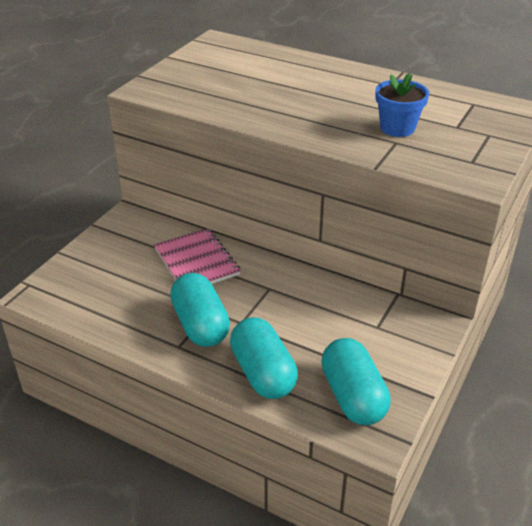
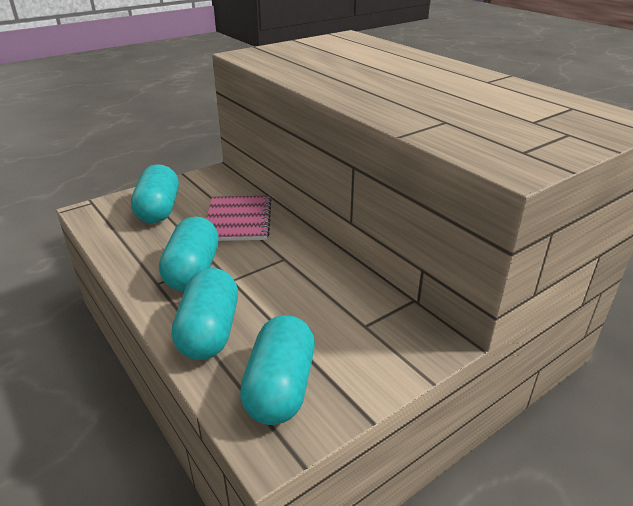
camera: 25 degrees right, 5 degrees down
blue flower pot [375,73,429,137] -> none
none -> turquoise capsule [131,164,179,223]

